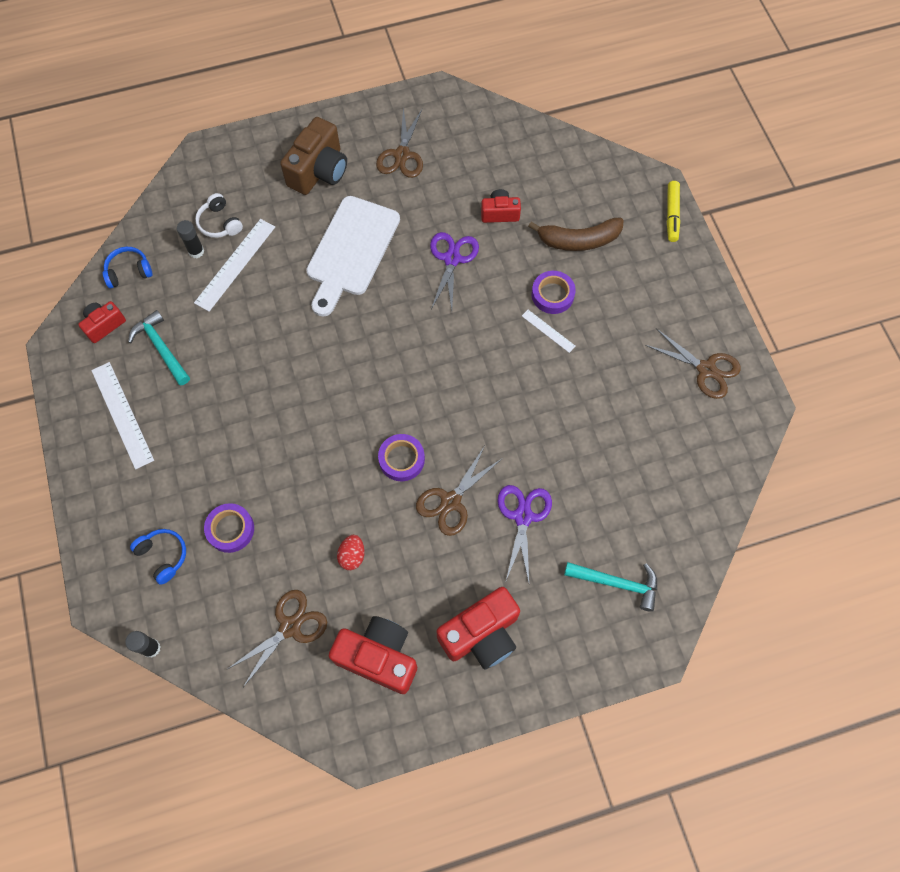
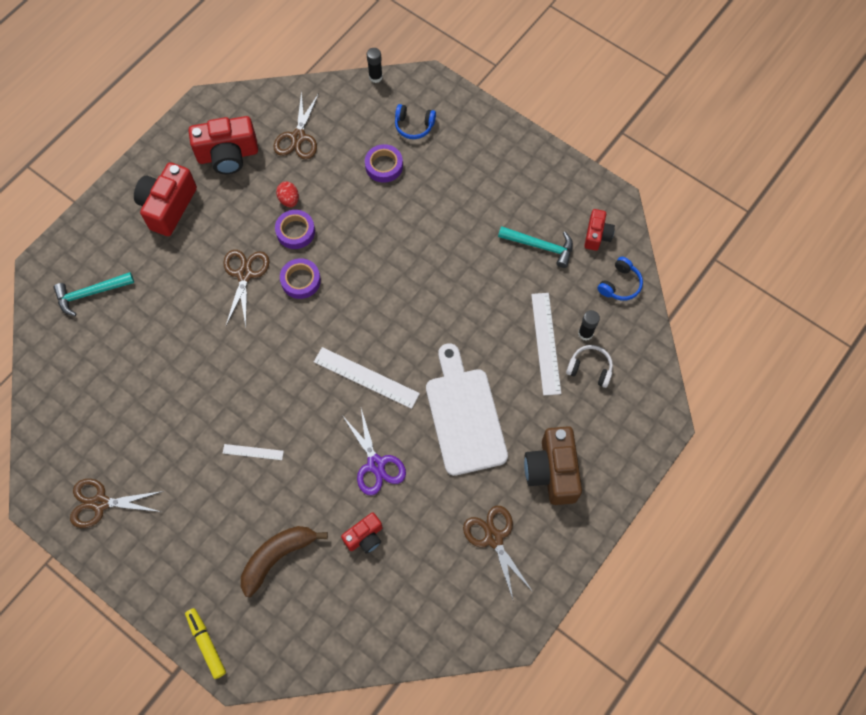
camera: 145 degrees right, 0 degrees up
white ruler [91,362,154,470] -> white ruler moved to [314,347,420,409]
purple scissors [497,485,552,582] -> none
purple tape [532,271,576,314] -> purple tape moved to [275,210,315,249]

